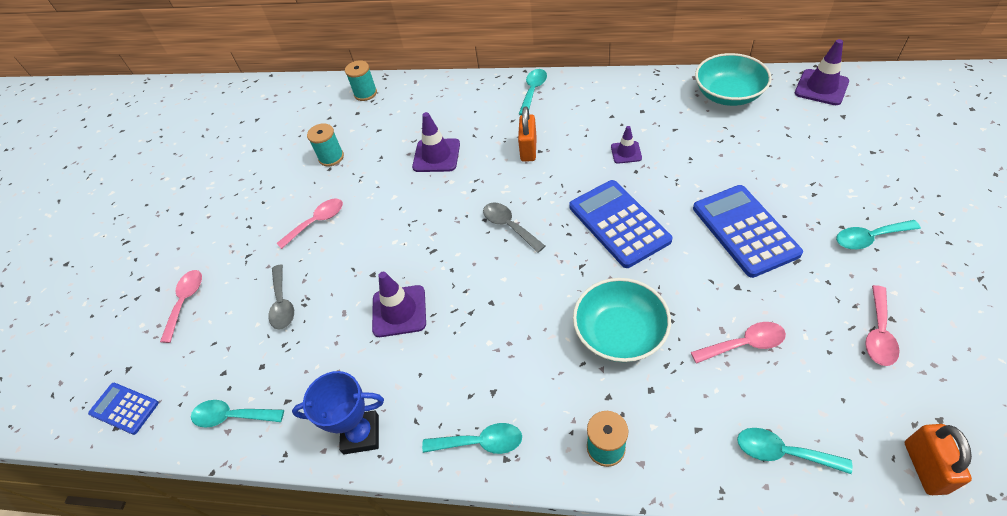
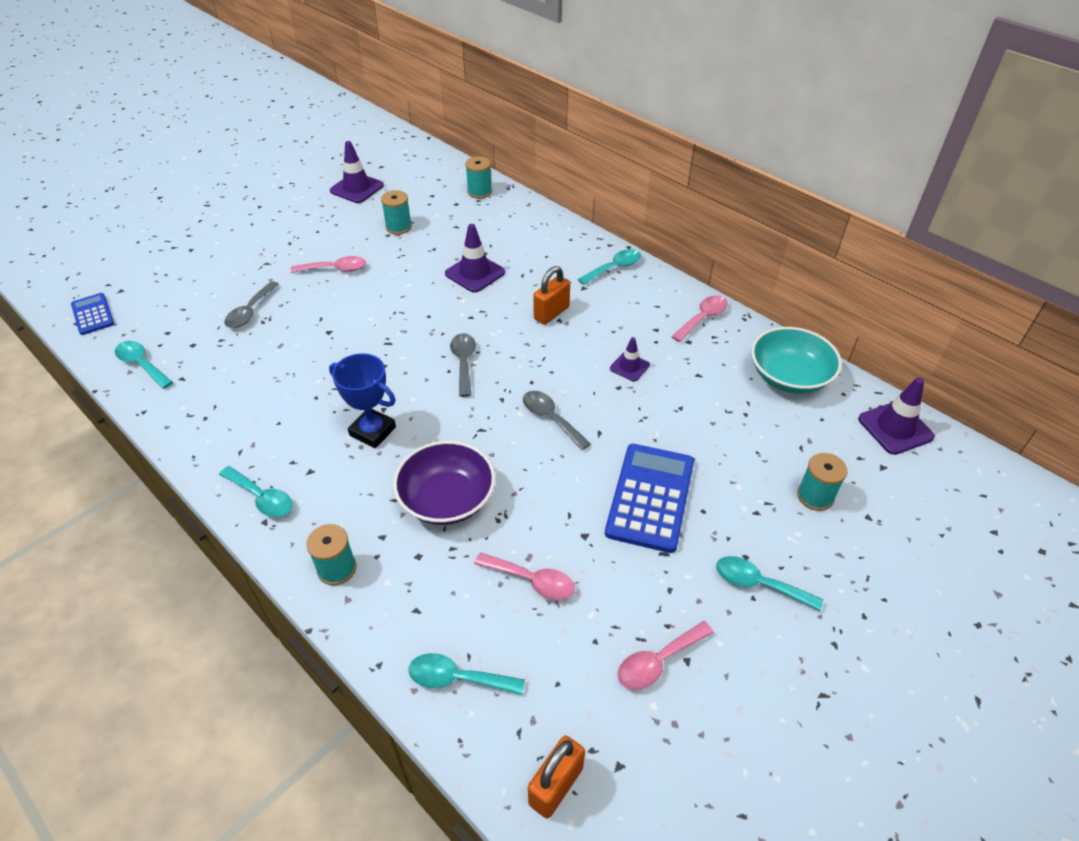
camera: 30 degrees right, 5 degrees down
pink spoon [160,270,202,343] -> pink spoon moved to [671,296,728,342]
blue trophy [292,371,384,454] -> blue trophy moved to [329,353,396,448]
purple traffic cone [372,272,426,337] -> purple traffic cone moved to [330,141,384,203]
blue calculator [569,180,672,268] -> grey spoon [523,391,591,450]
turquoise bowl [573,278,671,362] -> purple bowl [393,441,496,525]
turquoise spoon [737,428,853,474] -> turquoise spoon turned 45 degrees counterclockwise [408,653,525,695]
none -> turquoise spool [797,453,847,511]

